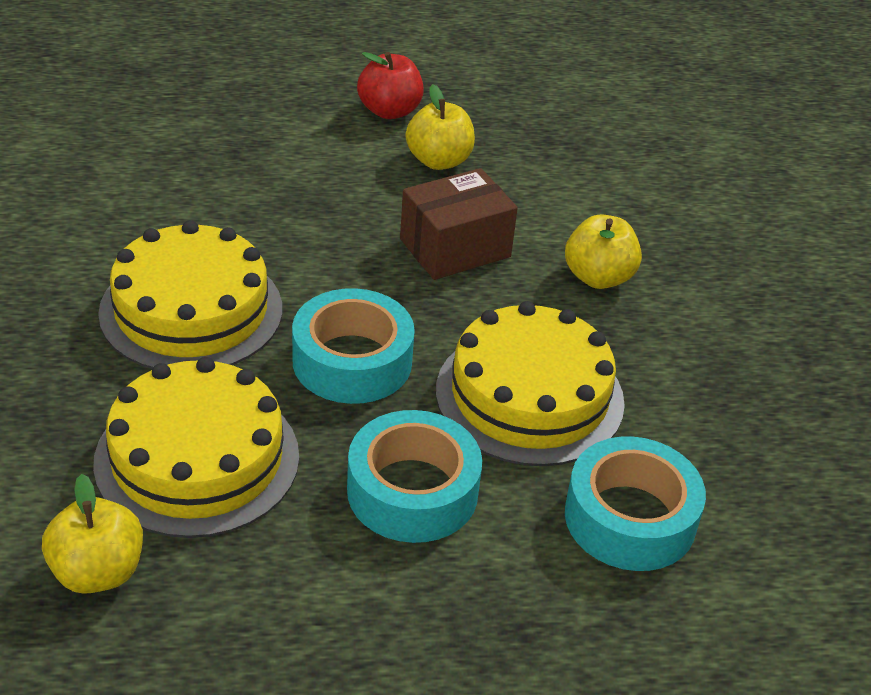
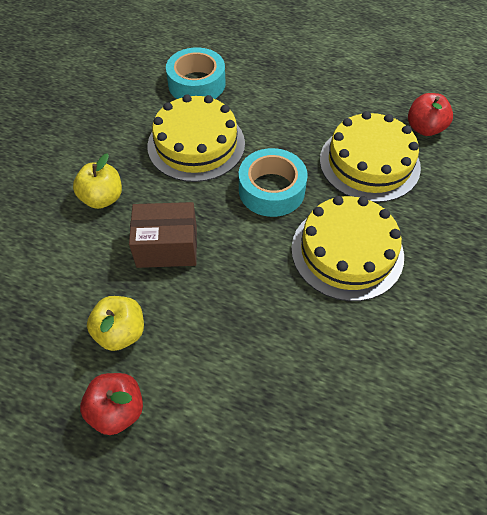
camera: 150 degrees left, 15 degrees up
yellow apple [42,474,143,594] -> red apple [408,93,453,136]
turquoise tape [347,410,482,543] -> none

